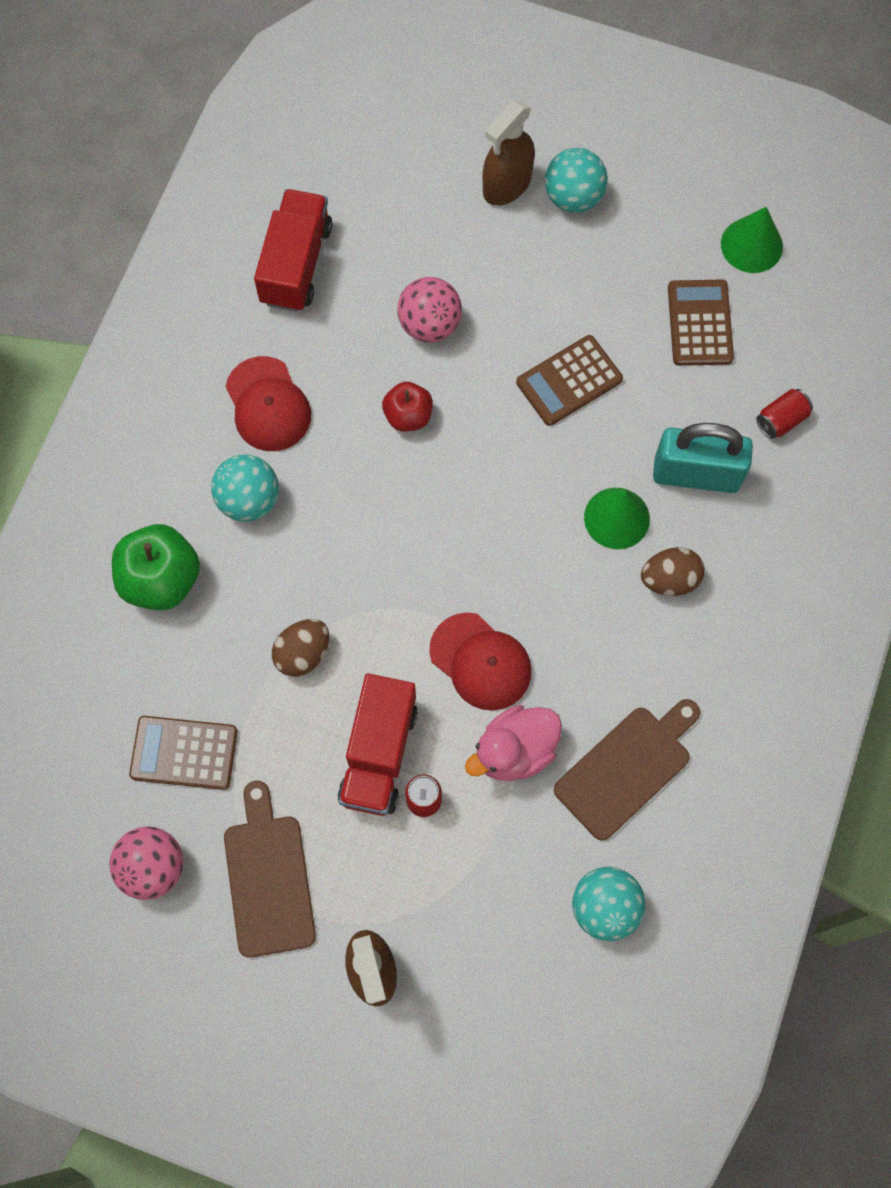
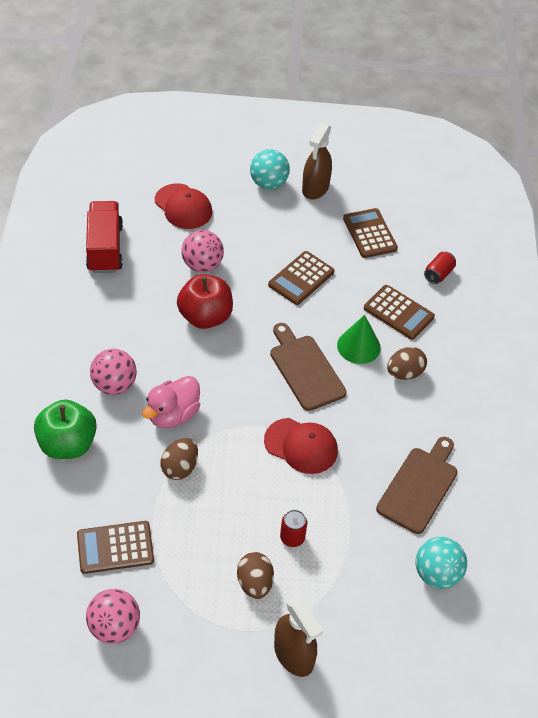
camera: 20 degrees left, 20 degrees down
turquoise ball [211,455,279,522] -> pink ball [90,349,137,395]
brown cutting board [224,781,316,958] -> brown cutting board moved to [270,323,347,411]
red cap [225,356,311,451] -> red cap moved to [155,183,212,229]
red truck [338,673,418,816] -> none
red apple [382,382,433,431] -> red apple [177,274,233,329], size x1.65
pink duck [465,705,562,781] -> pink duck moved to [142,376,200,428]
brown spray bottle [483,100,535,206] -> brown spray bottle moved to [302,123,332,199]
turquoise padlock [653,423,753,493] -> brown calculator [364,285,435,340]
green cone [721,207,783,273] -> none
none -> brown egg [237,552,274,599]

